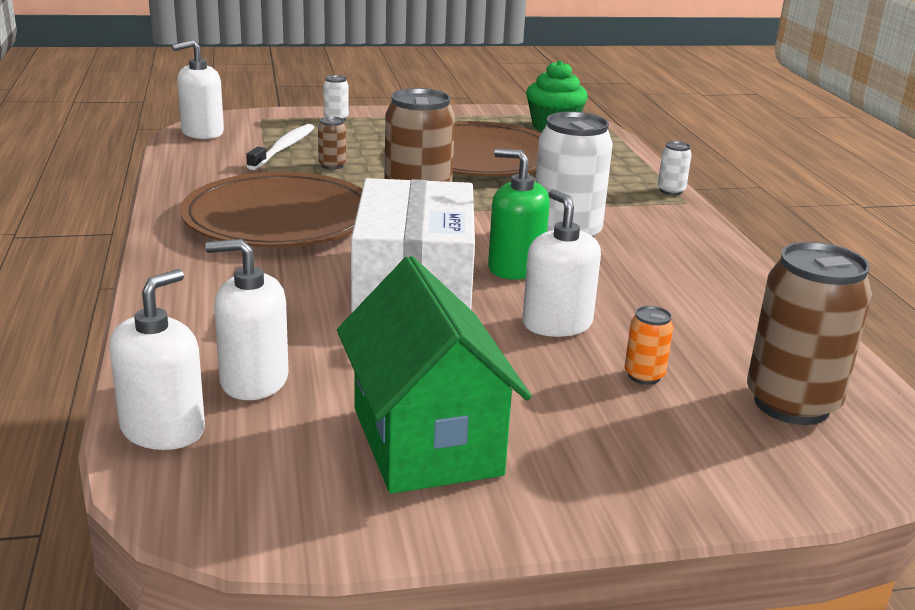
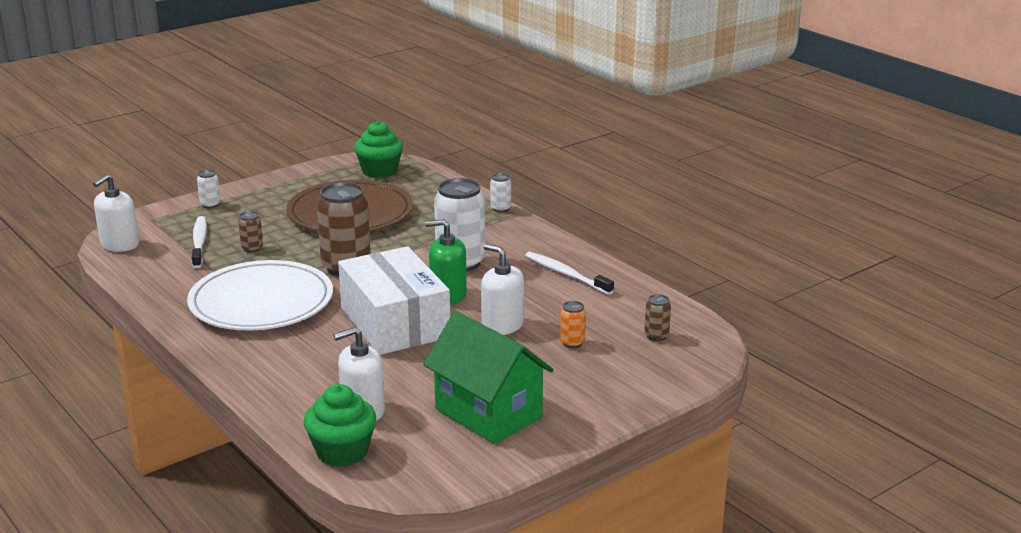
camera: 25 degrees left, 0 degrees up
white soap dispenser [109,269,205,450] -> green cupcake [304,384,376,467]
brown plate [180,172,362,247] -> white plate [187,260,333,330]
brown can [747,242,872,425] -> brown can [644,294,671,341], size x0.46
none -> white toothbrush [525,252,614,295]

